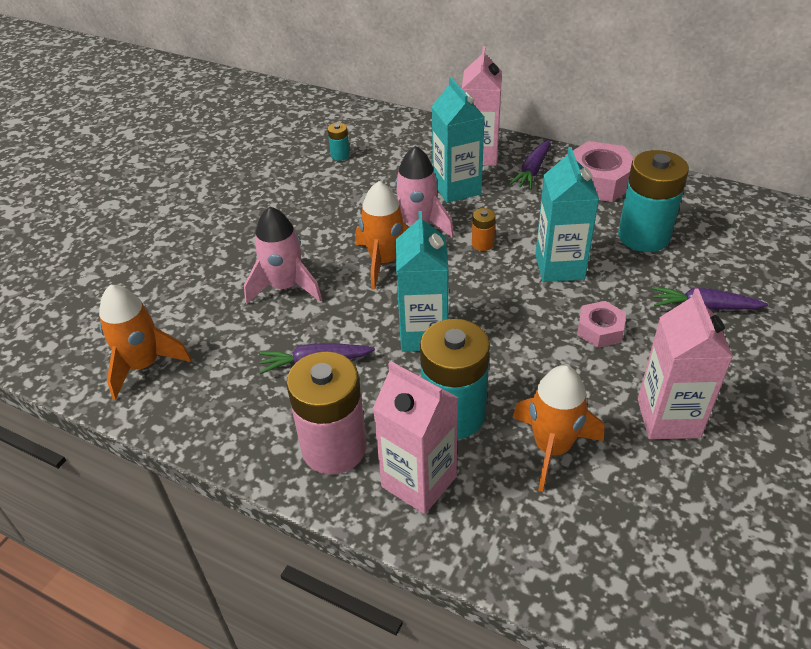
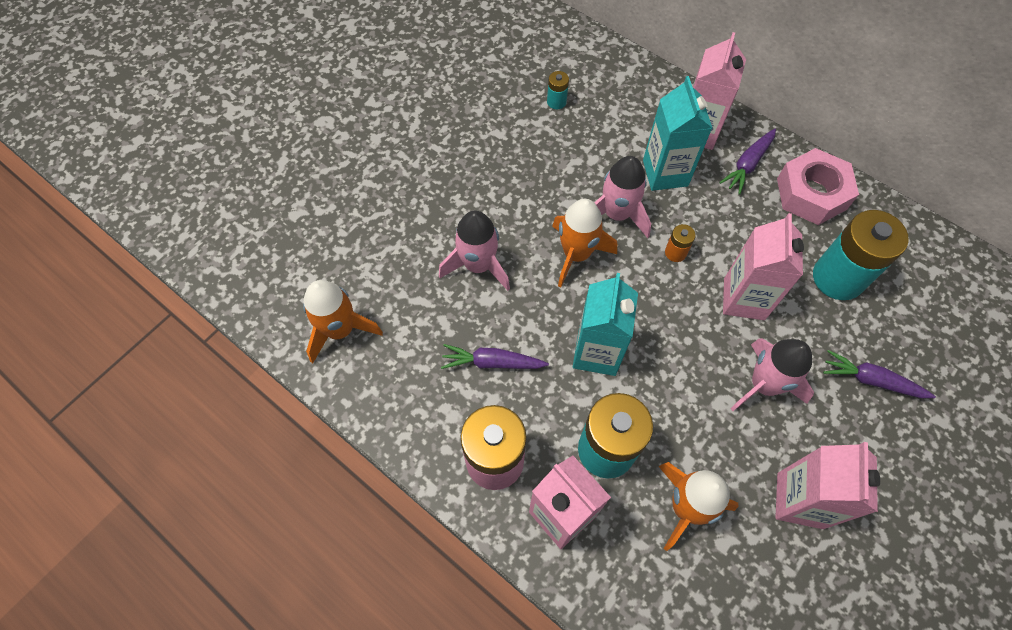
camera: 10 degrees right, 20 degrees up
turquoise carton [535,147,599,282] -> pink carton [723,213,804,320]
pink nut [577,301,626,348] -> pink rocket [730,338,814,411]

